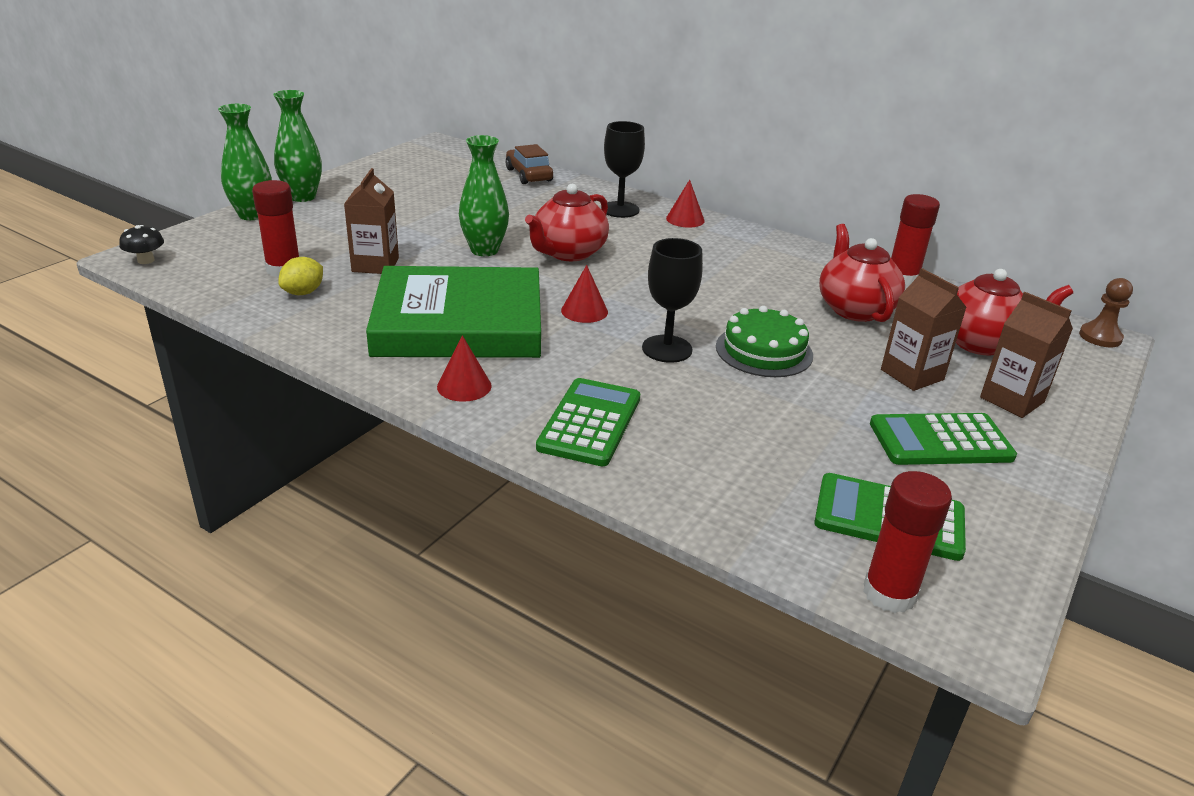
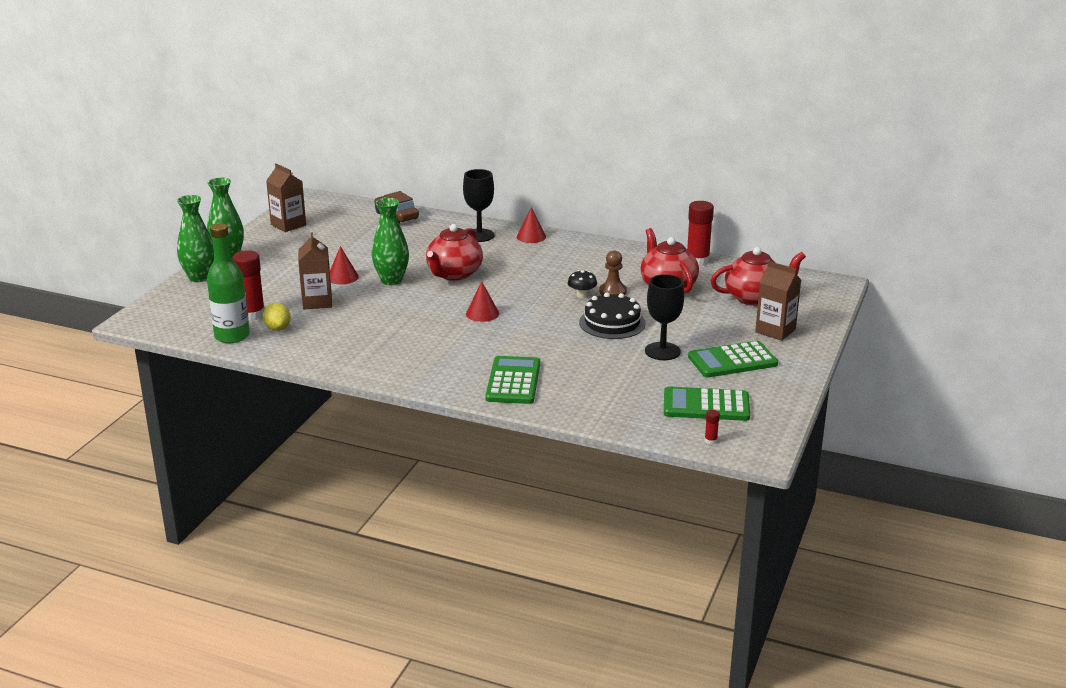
camera: 10 degrees left, 5 degrees down
black mushroom [119,225,164,264] -> black mushroom moved to [568,270,597,298]
yellow lemon [278,257,323,295] -> yellow lemon turned 45 degrees counterclockwise [263,303,291,331]
green book [366,266,541,358] -> none
red cone [437,335,492,402] -> red cone moved to [330,246,359,285]
black goblet [642,238,703,363] -> black goblet moved to [645,274,684,360]
green cake [716,306,813,377] -> black cake [579,293,646,339]
red glue stick [863,471,952,613] -> red glue stick [705,410,720,444], size x0.43
brown carton [881,268,967,391] -> brown carton moved to [266,163,306,232]
brown pawn [1079,278,1133,347] -> brown pawn moved to [599,250,627,296]
none -> green bottle [207,223,250,343]

